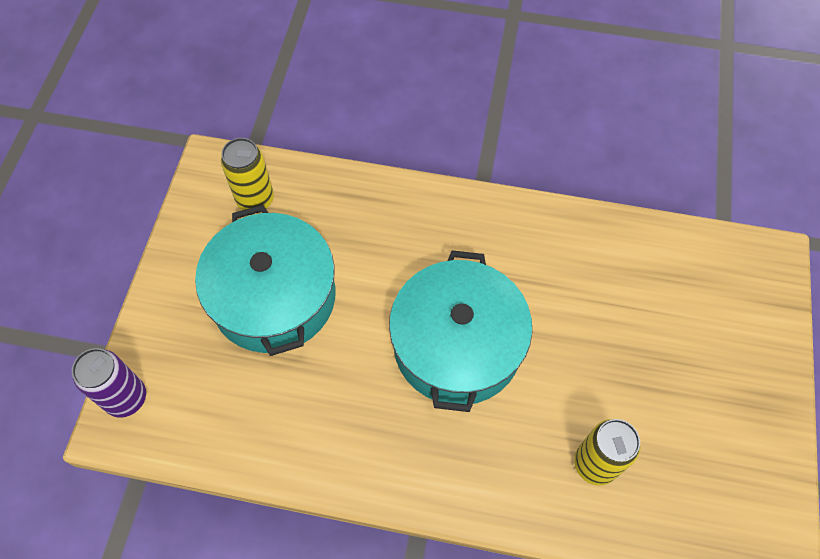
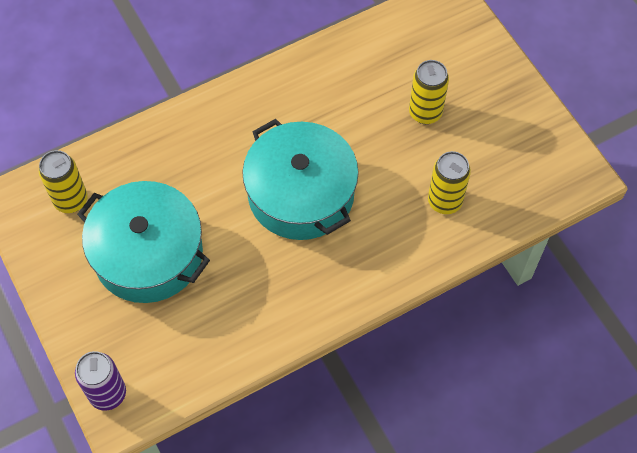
camera: 40 degrees left, 0 degrees up
none -> yellow can [409,60,449,124]

